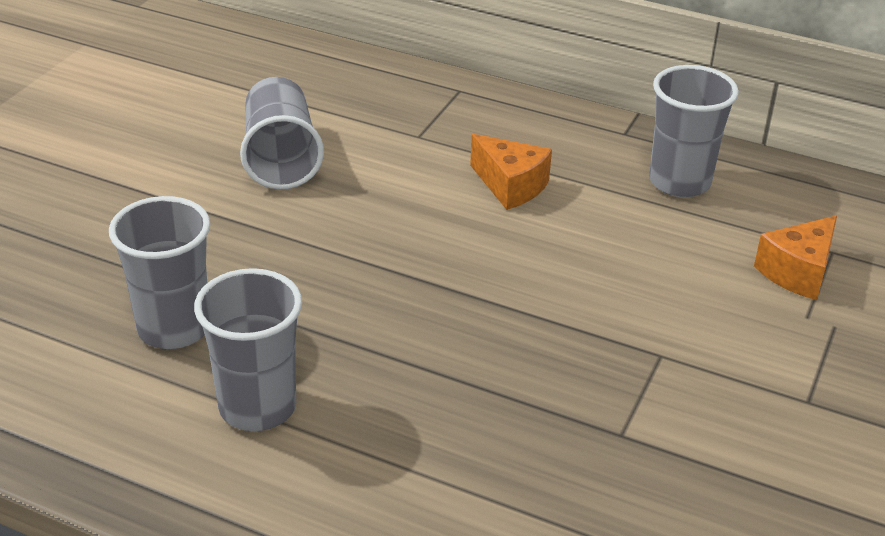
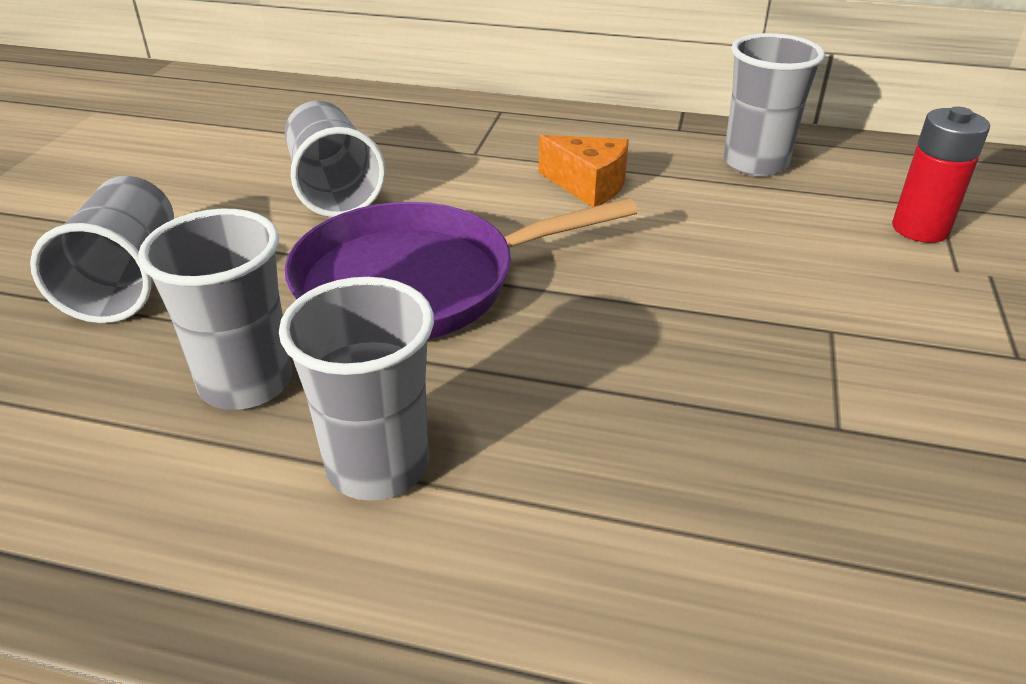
camera: 10 degrees left, 0 degrees up
orange cheese [754,216,837,300] -> red battery [892,107,990,243]
none -> grey cup [30,176,174,323]
none -> purple pan [285,198,638,339]

